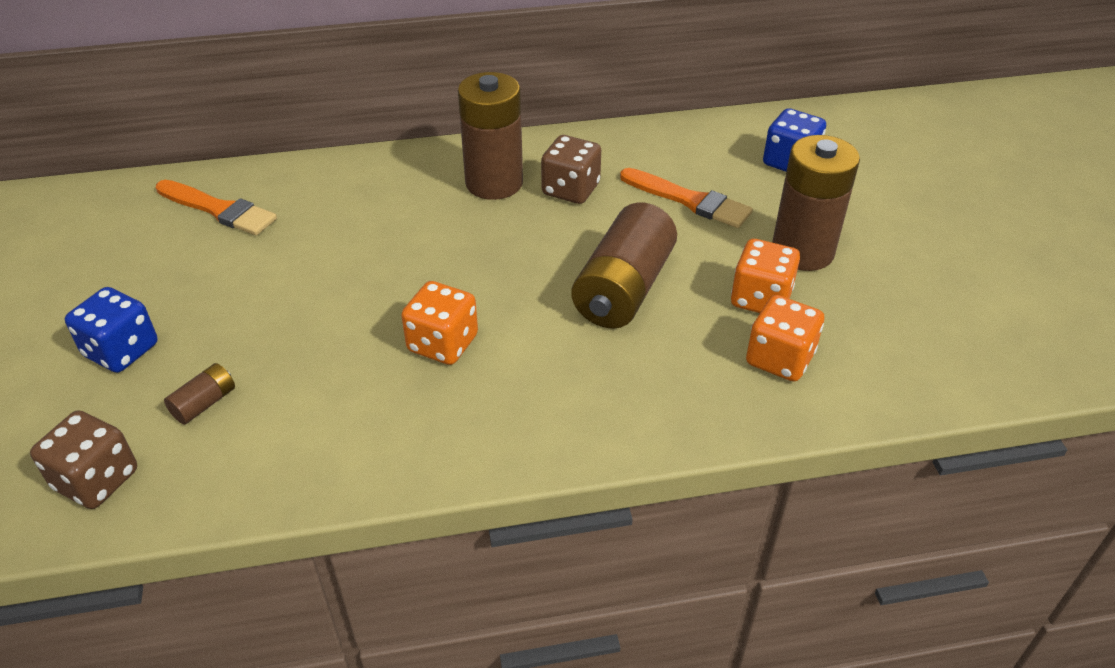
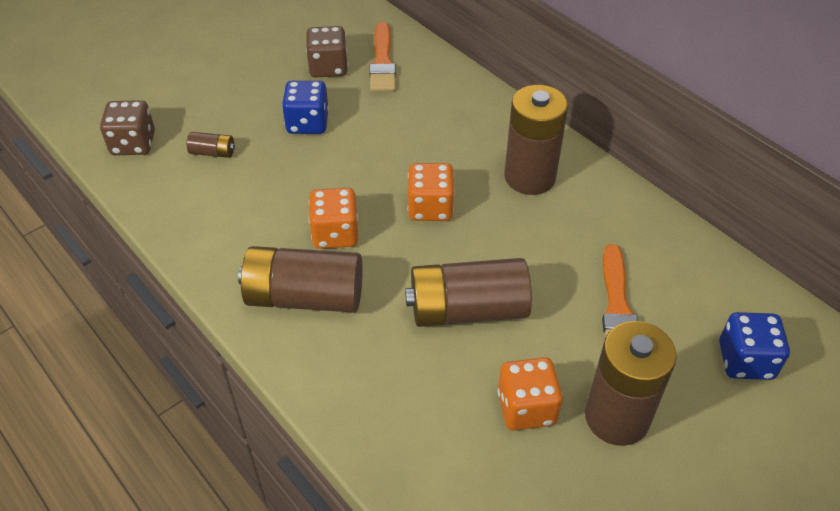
camera: 60 degrees right, 5 degrees up
blue dice [65,287,158,373] -> blue dice moved to [282,81,329,134]
brown dice [541,135,601,204] -> brown dice moved to [306,26,348,78]
orange dice [746,295,824,381] -> orange dice moved to [407,163,455,221]
none -> brown battery [238,246,362,313]

